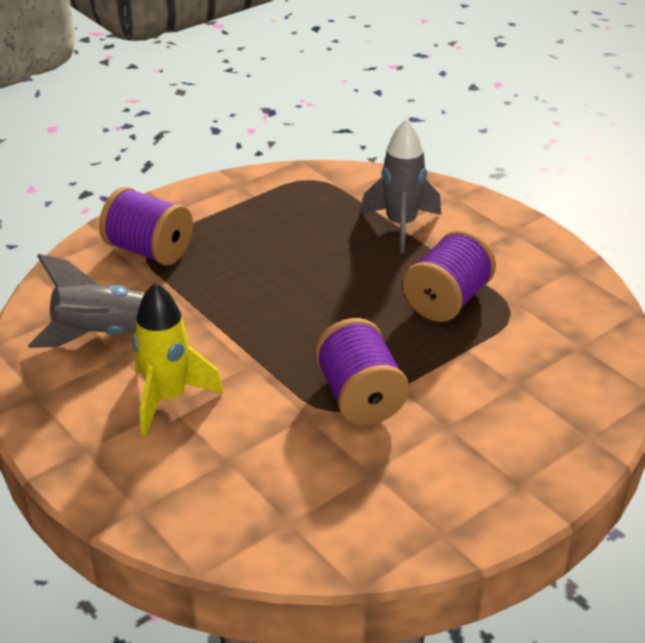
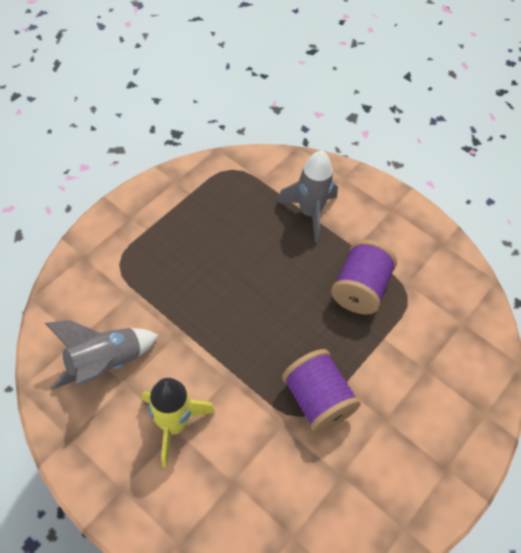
camera: 15 degrees left, 20 degrees up
purple spool [99,187,193,265] -> none

